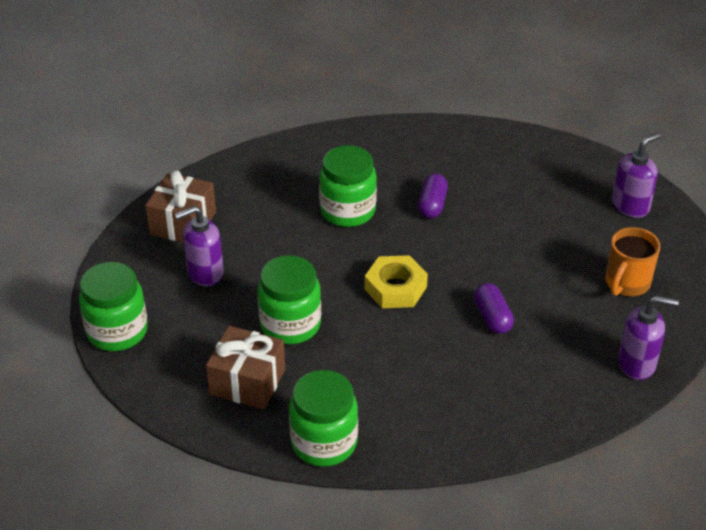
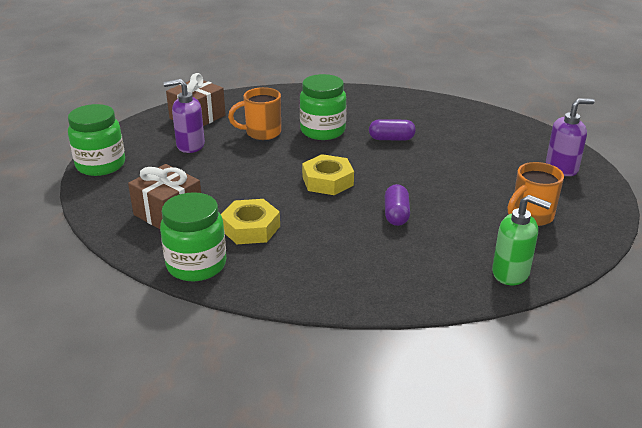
camera: 20 degrees right, 10 degrees down
green jar [258,255,321,344] -> none
purple capsule [418,173,448,218] -> purple capsule turned 60 degrees clockwise [369,119,416,141]
purple soap dispenser [618,296,679,380] -> green soap dispenser [492,195,551,285]
none -> yellow nut [221,199,280,244]
none -> orange mug [228,87,281,140]

